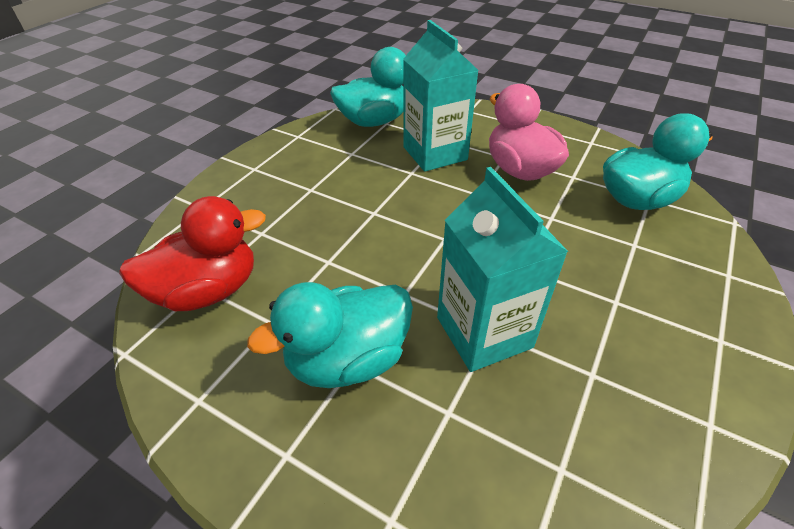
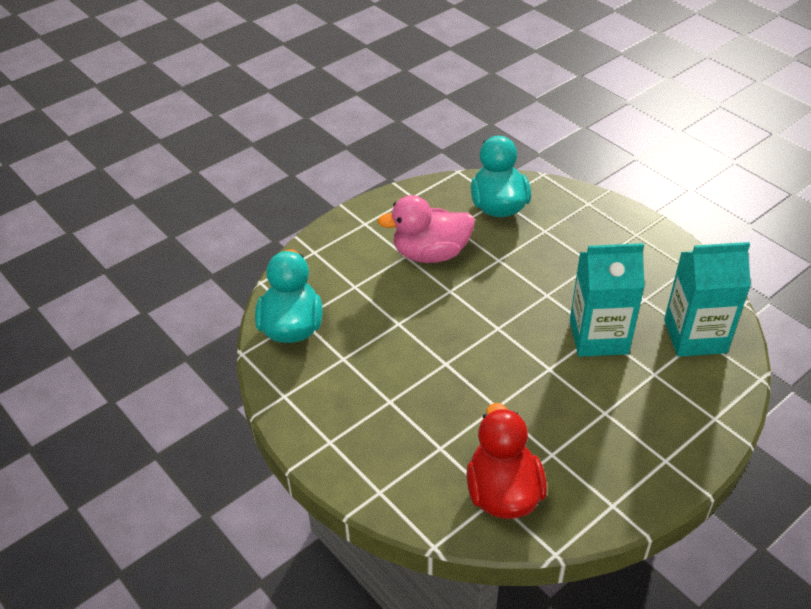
camera: 70 degrees left, 0 degrees up
turquoise duck [247,282,413,388] -> none
turquoise carton [403,20,479,172] -> turquoise carton moved to [664,242,751,357]

